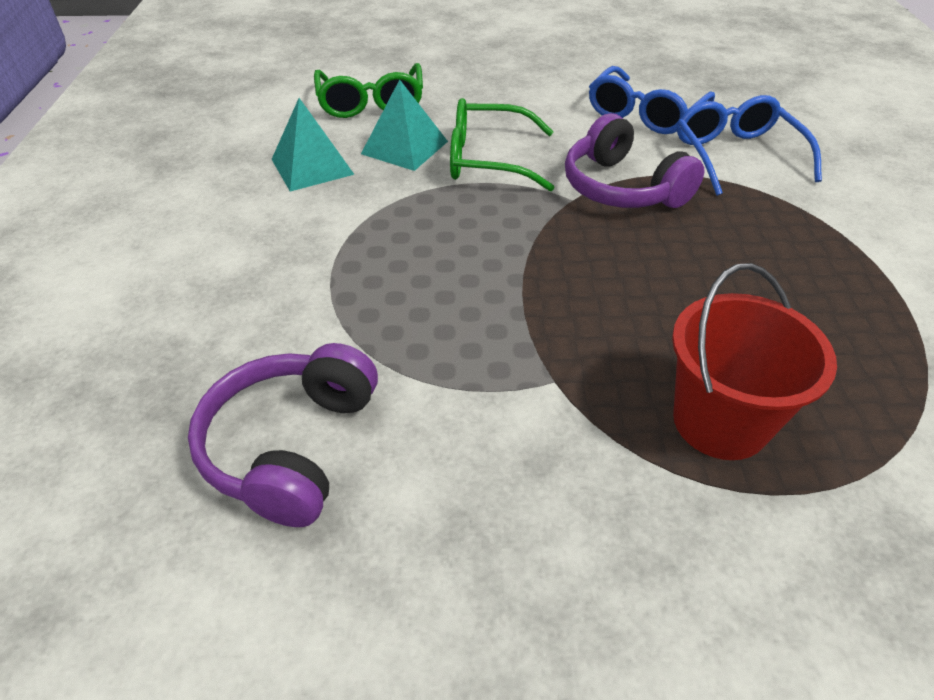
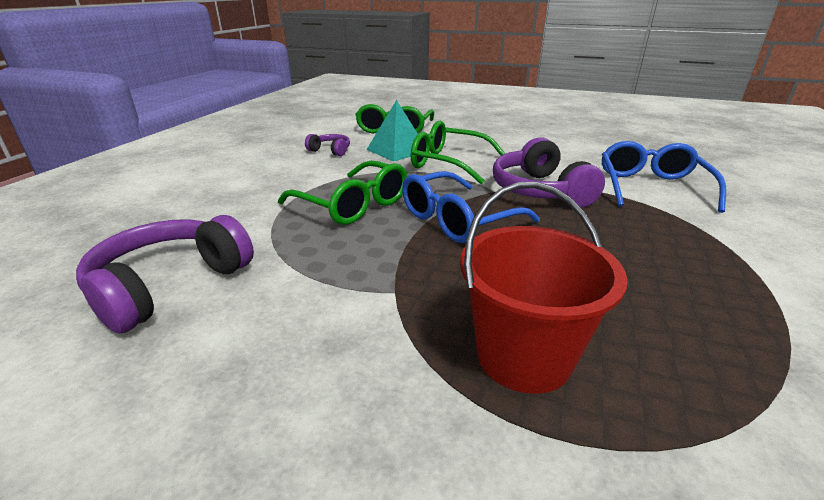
camera: 20 degrees right, 15 degrees down
turquoise pyramid [272,98,355,192] -> purple headphones [305,134,350,156]
blue glasses [589,66,715,134] -> blue glasses moved to [402,171,540,243]
none -> green glasses [278,161,408,225]

